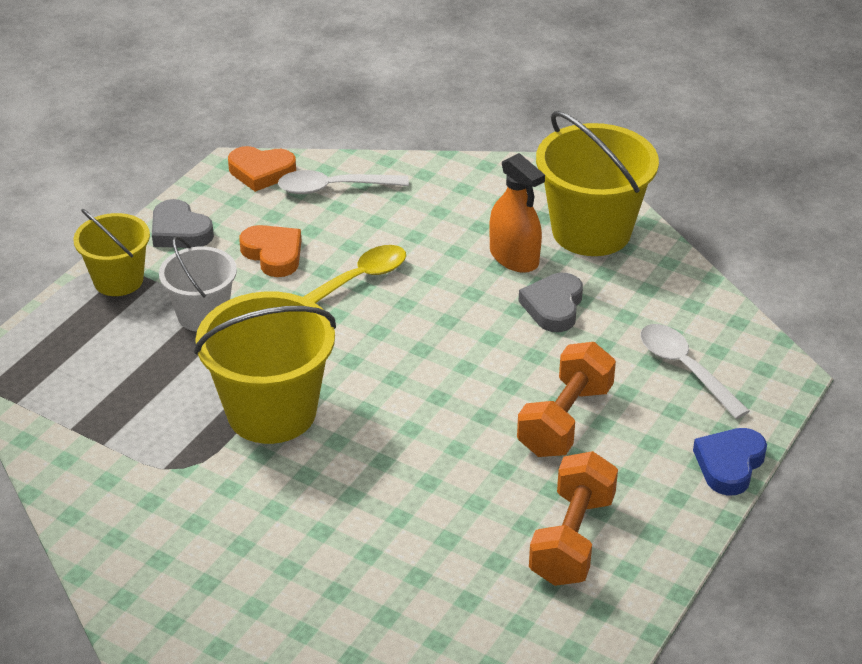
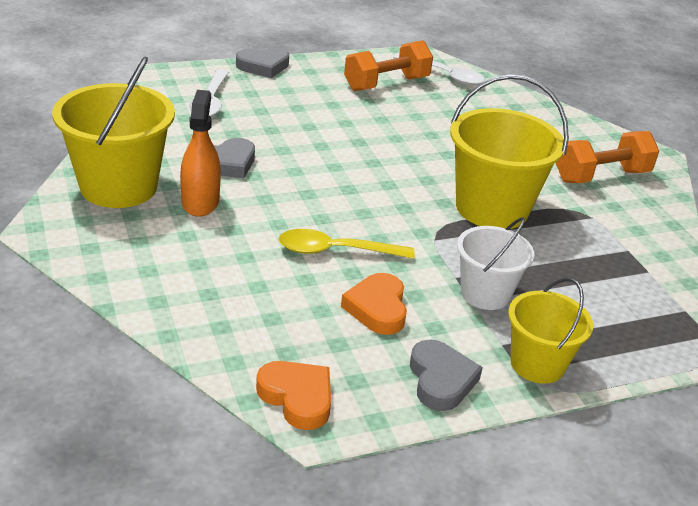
camera: 145 degrees left, 5 degrees down
white spoon [278,170,409,194] -> white spoon moved to [393,53,485,86]
orange dumbbell [517,342,616,457] -> orange dumbbell moved to [556,131,659,183]
blue heart [693,428,767,496] -> grey heart [236,47,289,78]

